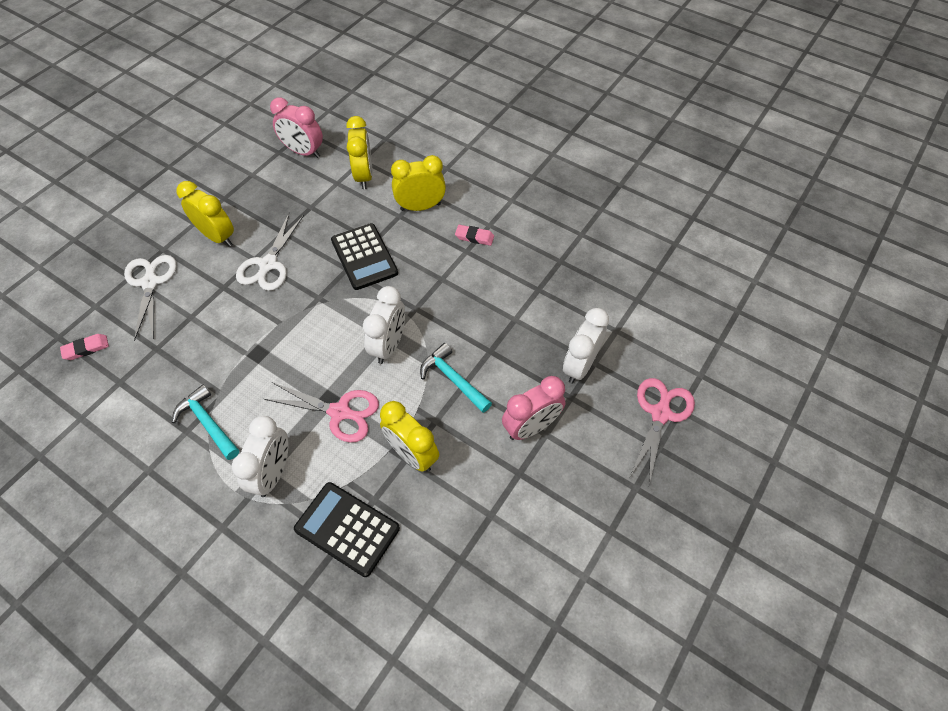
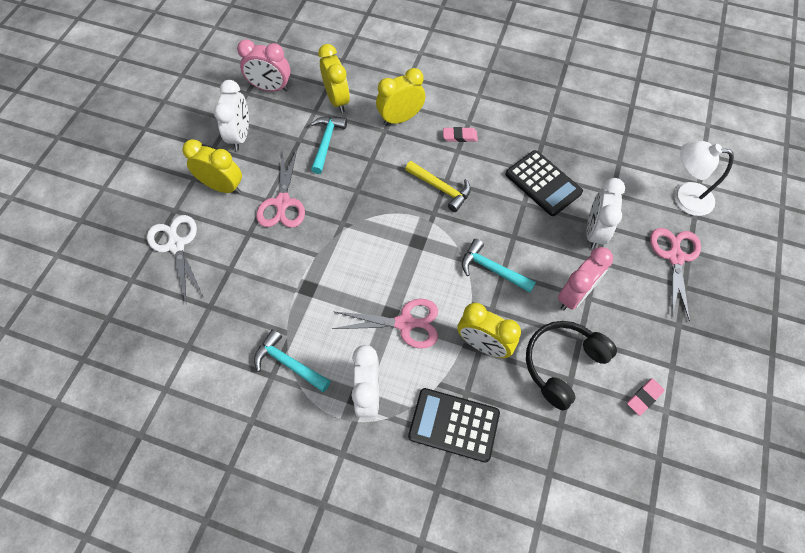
camera: 15 degrees left, 5 degrees up
pink eraser [60,334,109,360] -> pink eraser moved to [627,378,665,416]
white scissors [236,214,304,291] -> pink scissors [256,150,305,228]
black calculator [331,223,398,290] -> black calculator moved to [505,150,583,216]
white clock [363,286,405,364] -> white clock moved to [214,80,249,151]
none -> turquoise hammer [310,116,347,174]
none -> yellow hammer [405,161,471,212]
none -> black headphones [526,321,617,411]
none -> white lamp [674,141,734,216]

